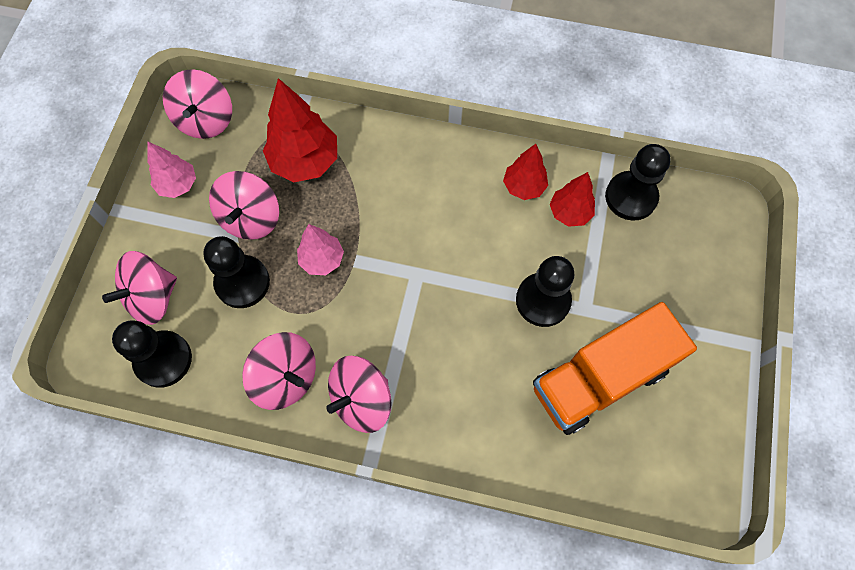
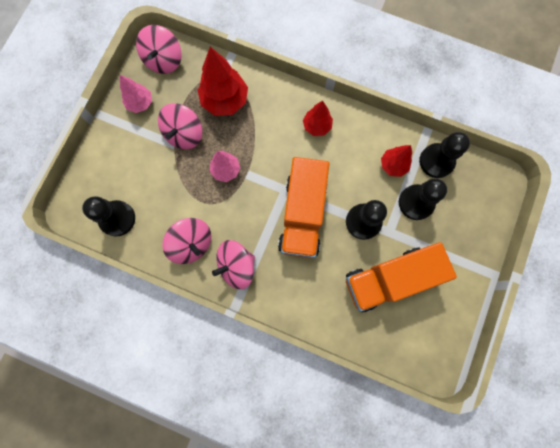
camera: 10 degrees right, 10 degrees up
pink spinning top [102,251,177,325] -> none
black pawn [203,236,270,308] -> black pawn moved to [399,178,447,220]
red tree [503,144,548,200] -> red tree moved to [303,101,333,136]
none -> orange truck [278,157,329,258]

